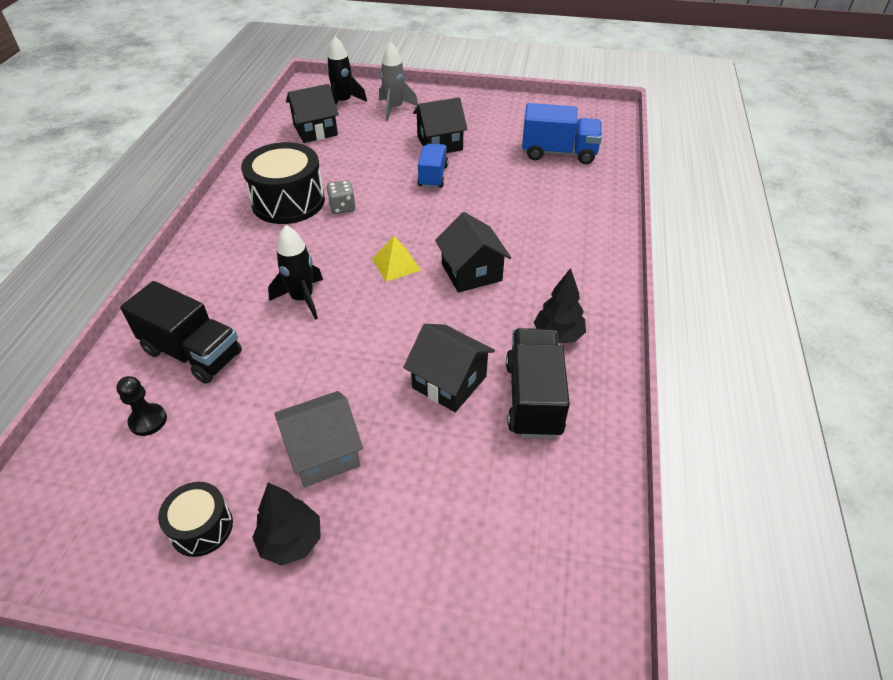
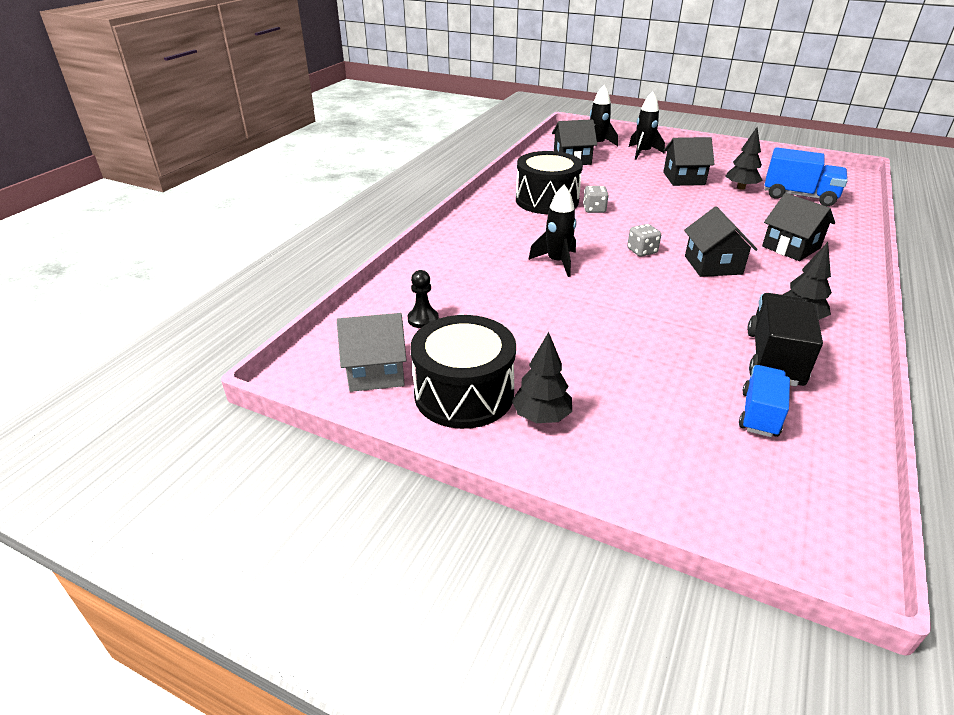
camera: 15 degrees right, 10 degrees down
black truck [120,281,242,384] -> none
black drum [158,482,233,557] -> black drum [411,315,516,429], size x1.87
grey house [274,391,363,487] -> grey house moved to [337,313,407,392]
yellow pyramid [372,236,421,282] -> grey dice [627,224,661,257]
grey rocket [379,42,418,121] -> black rocket [629,92,665,160]
black house [403,324,495,412] -> black house moved to [762,193,835,261]
blue truck [417,143,448,188] -> blue truck moved to [739,365,790,437]
none -> black tree [726,127,763,190]

